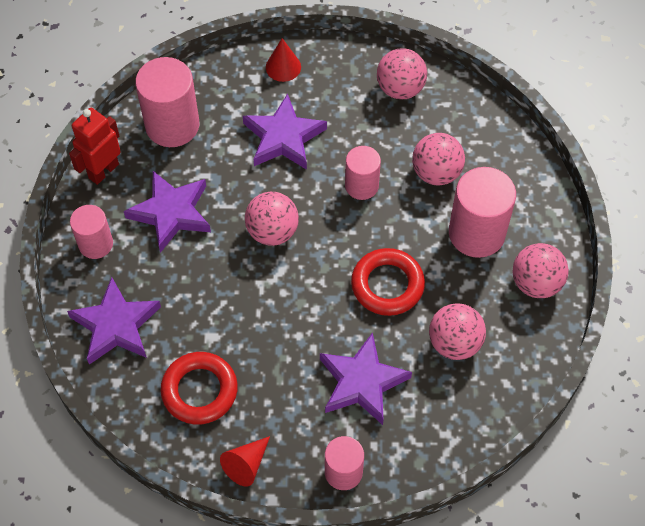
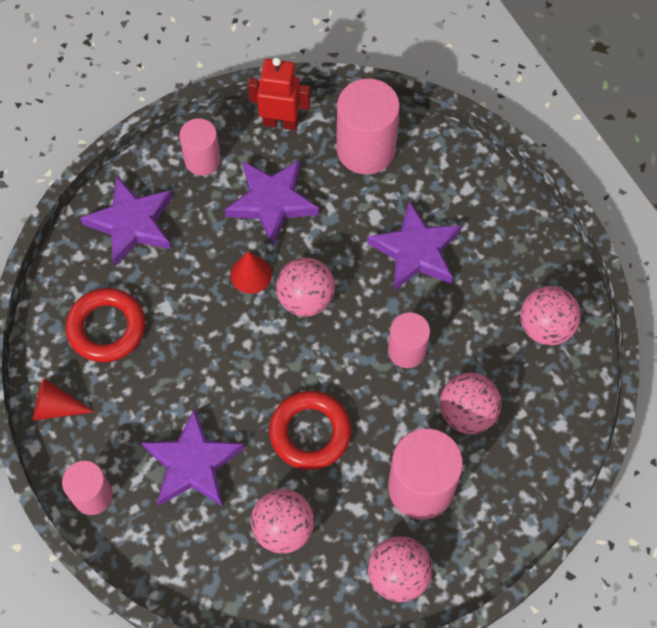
camera: 60 degrees right, 5 degrees up
red cone [266,38,301,82] -> red cone moved to [230,251,272,294]

